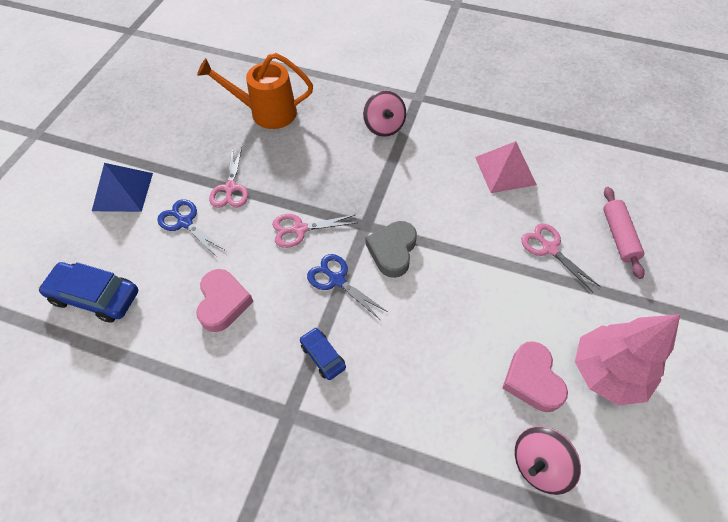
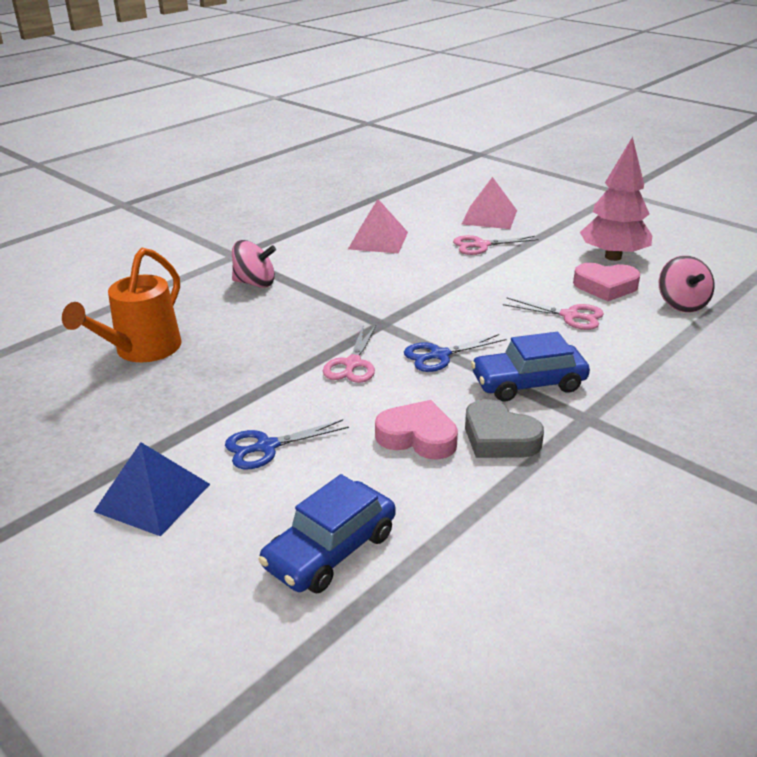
camera: 65 degrees left, 25 degrees down
pink scissors [209,147,248,208] -> pink scissors moved to [503,298,604,330]
blue car [300,327,346,380] -> blue car [471,332,590,402], size x1.79
grey heart [366,221,417,278] -> grey heart moved to [465,399,544,458]
pink rolling pin [603,187,645,279] -> pink pyramid [462,177,517,229]

